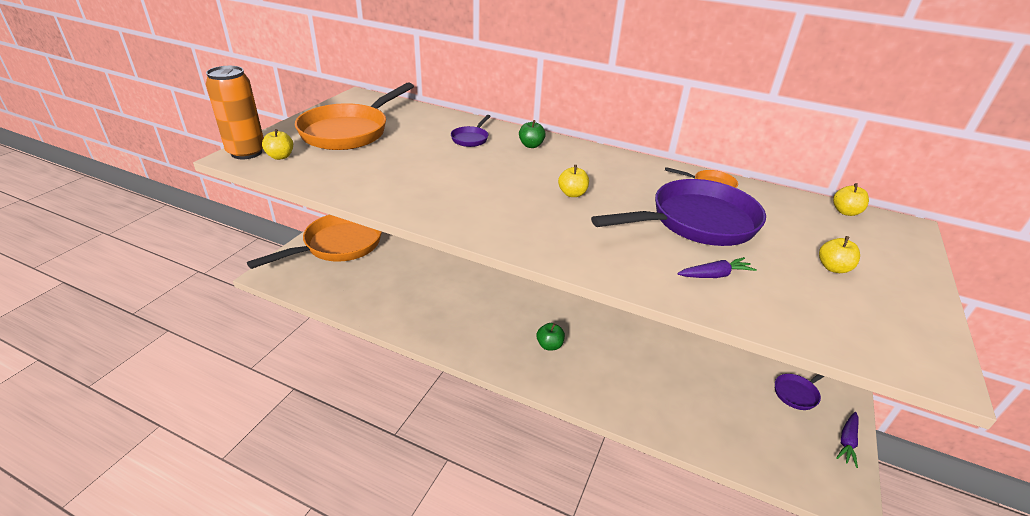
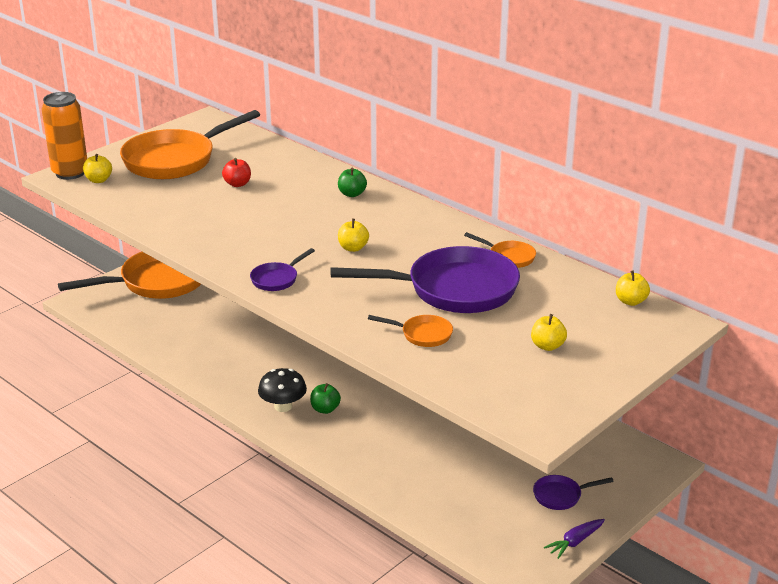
camera: 20 degrees right, 5 degrees down
purple pan [451,115,491,147] -> purple pan moved to [250,248,315,291]
purple carrot [677,257,757,278] -> orange pan [368,315,453,347]
none -> red apple [222,158,251,187]
none -> black mushroom [258,368,307,412]

